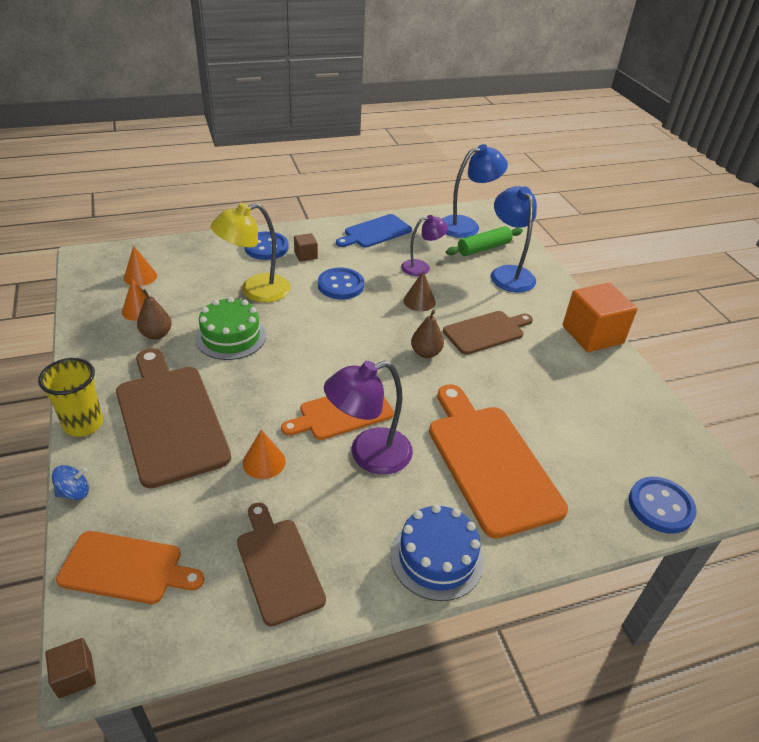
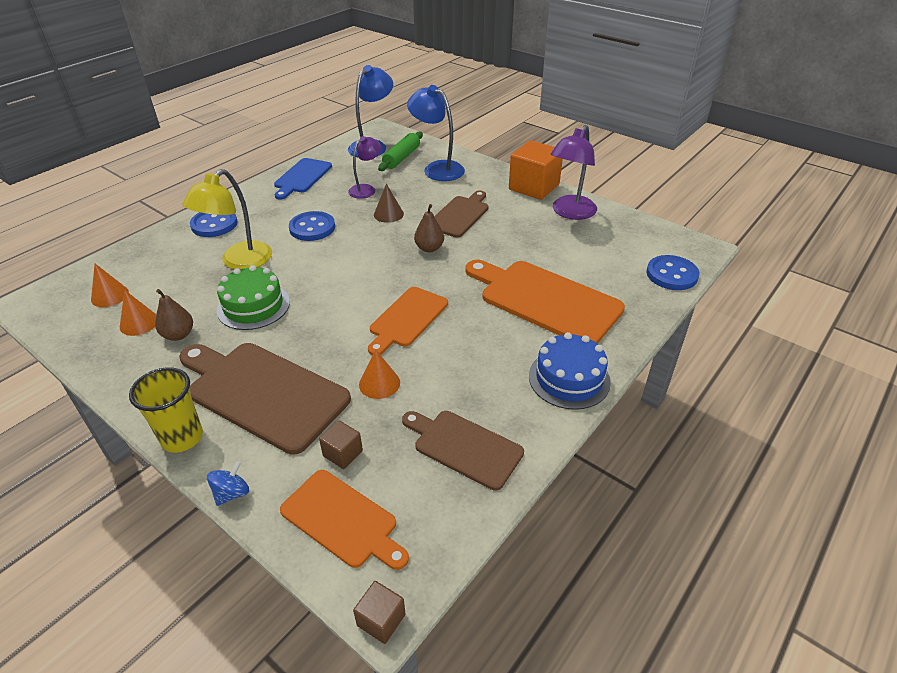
camera: 30 degrees left, 0 degrees up
orange cutting board [56,531,204,604] -> orange cutting board turned 60 degrees clockwise [280,470,409,570]
brown cube [294,233,318,262] -> brown cube moved to [319,420,363,469]
purple lamp [324,361,413,474] -> purple lamp moved to [550,125,597,220]

